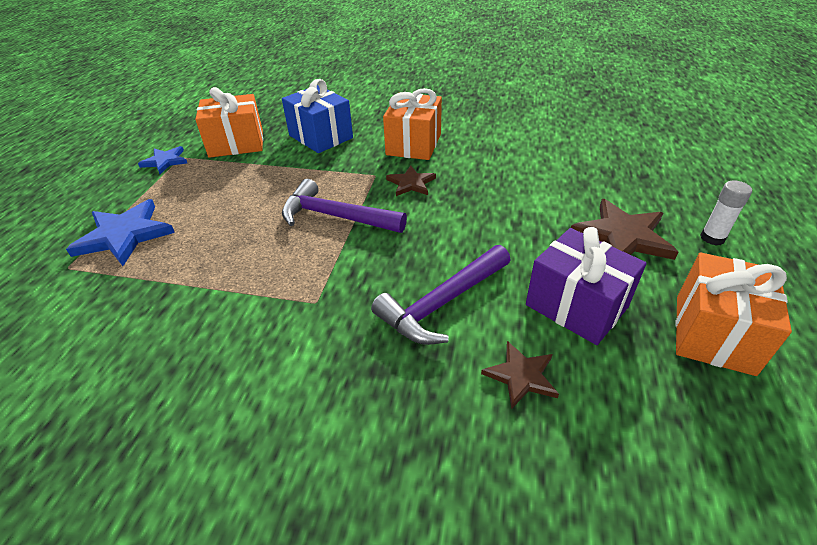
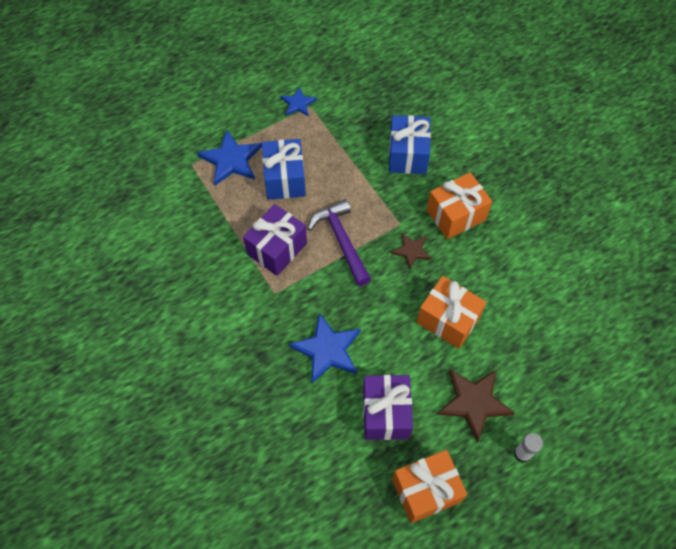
camera: 45 degrees right, 20 degrees up
orange gift [195,87,263,158] -> orange gift moved to [417,276,486,349]
purple hammer [371,245,510,345] -> blue star [289,313,361,383]
brown star [481,341,559,408] -> none
none -> purple gift [243,204,307,276]
none -> blue gift [262,139,306,200]

